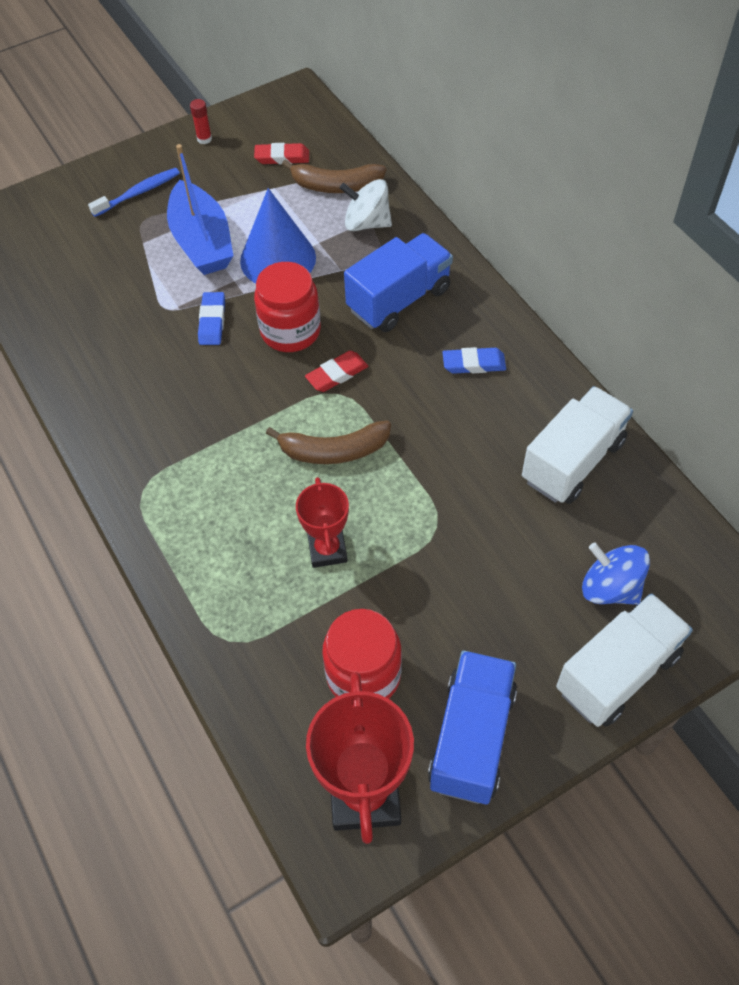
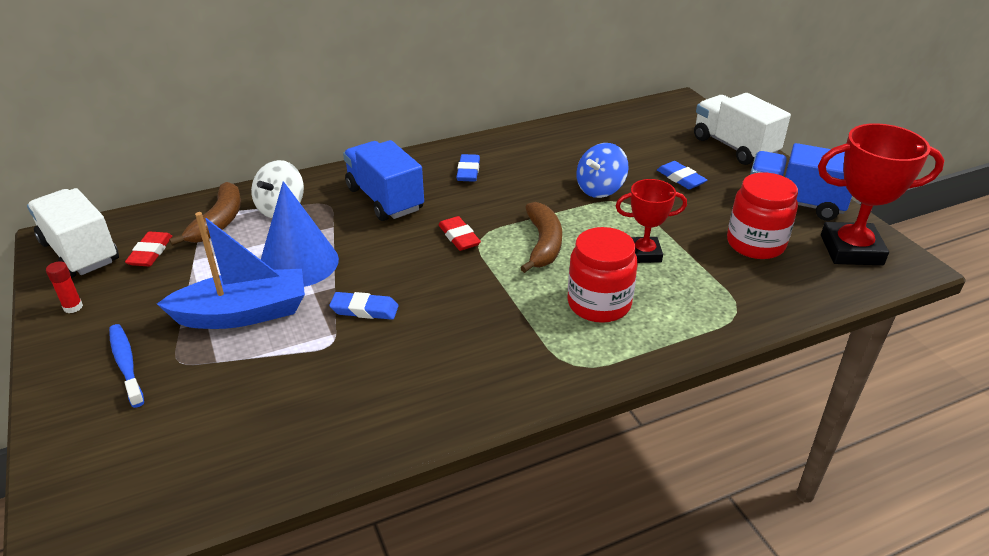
camera: 85 degrees left, 20 degrees down
red jar [254,262,321,352] -> red jar moved to [567,227,638,323]
white truck [522,386,633,504] -> white truck moved to [27,188,119,278]
blue spinning top [582,543,650,605] -> blue spinning top moved to [576,143,628,198]
none -> blue eraser [657,161,707,189]

